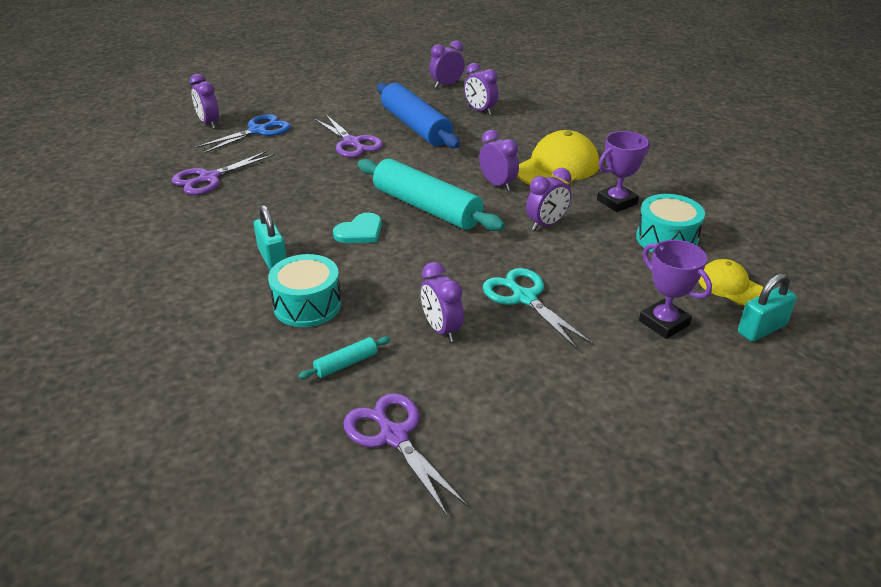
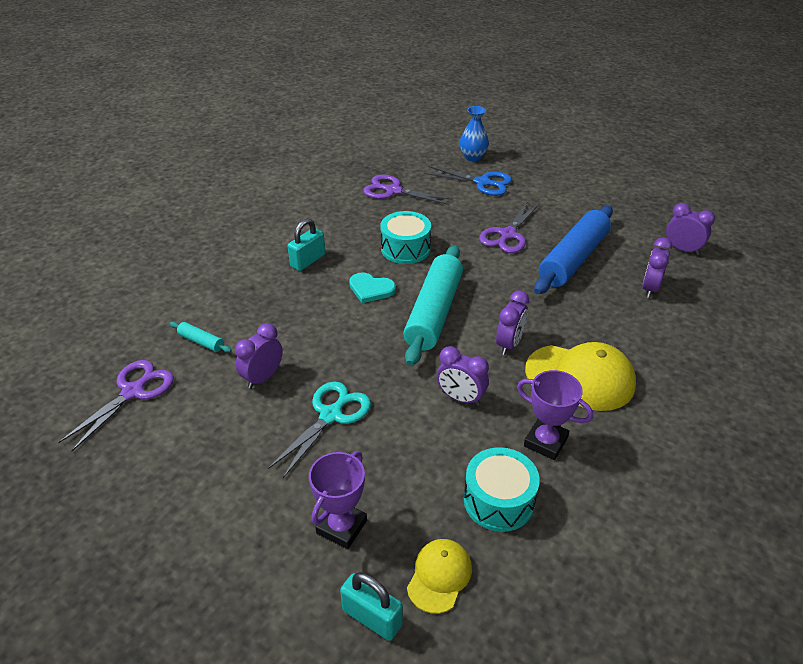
camera: 65 degrees right, 5 degrees up
purple clock [190,74,219,129] -> blue vase [460,106,489,161]
turquoise drum [268,254,342,327] -> turquoise drum moved to [381,211,431,264]

